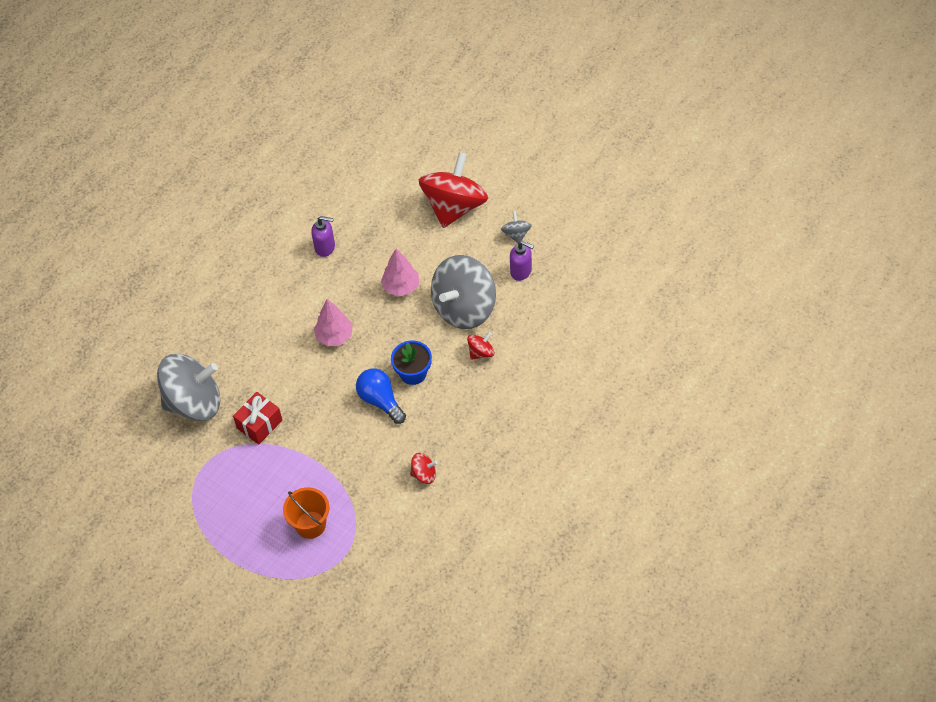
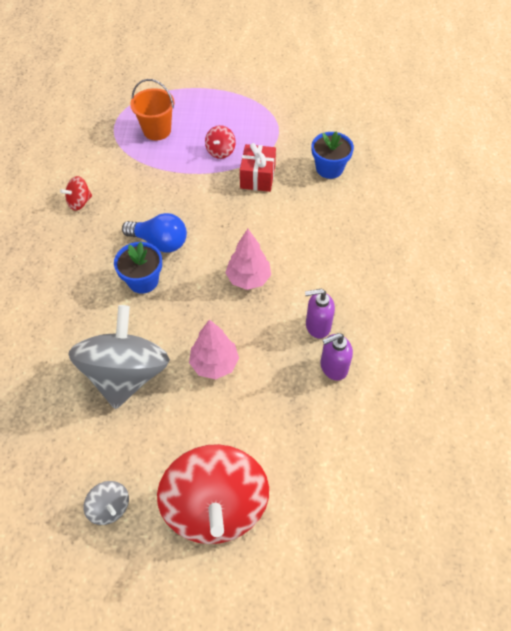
camera: 145 degrees right, 0 degrees up
grey spinning top [157,354,220,421] -> blue flower pot [312,132,354,179]
red spinning top [467,332,495,360] -> red spinning top moved to [205,125,236,159]
purple soap dispenser [510,241,534,281] -> purple soap dispenser moved to [305,289,335,338]

